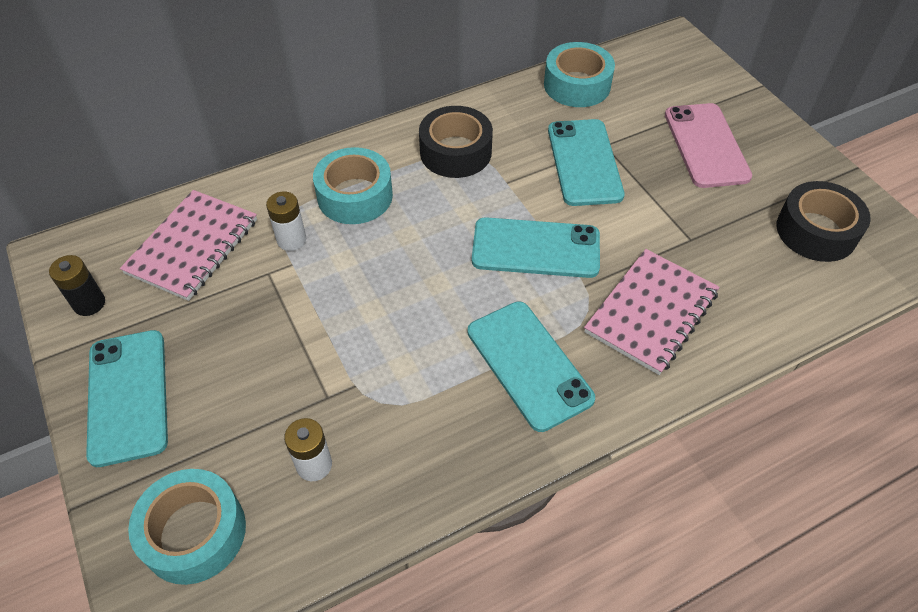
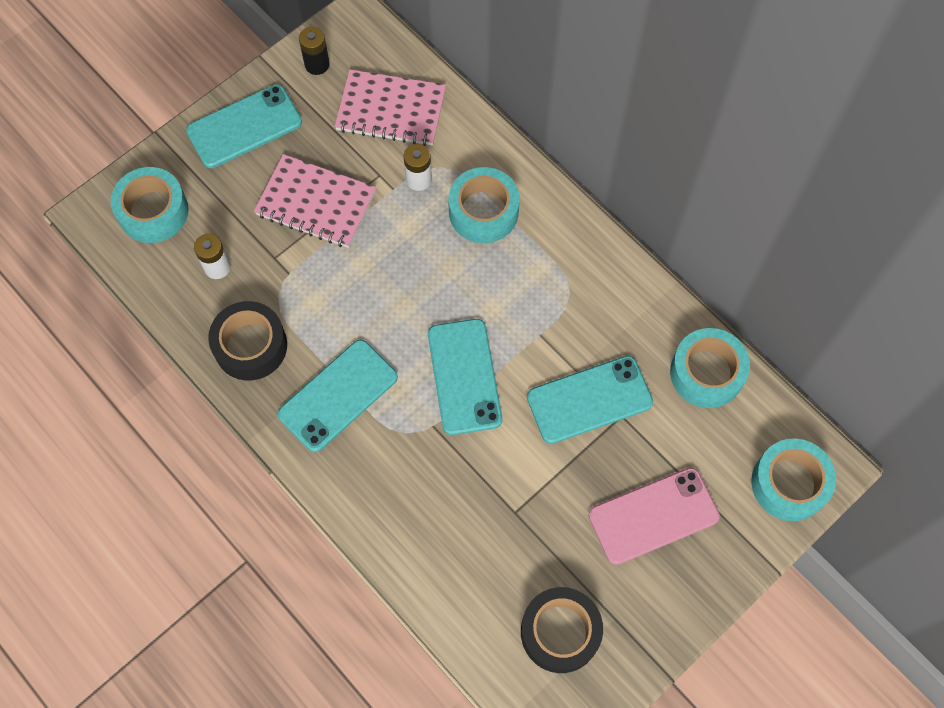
camera: 75 degrees right, 15 degrees up
black tape [419,106,493,178] -> black tape moved to [208,301,287,381]
pink notebook [584,249,720,375] -> pink notebook moved to [254,154,376,248]
none -> turquoise tape [751,439,836,521]

